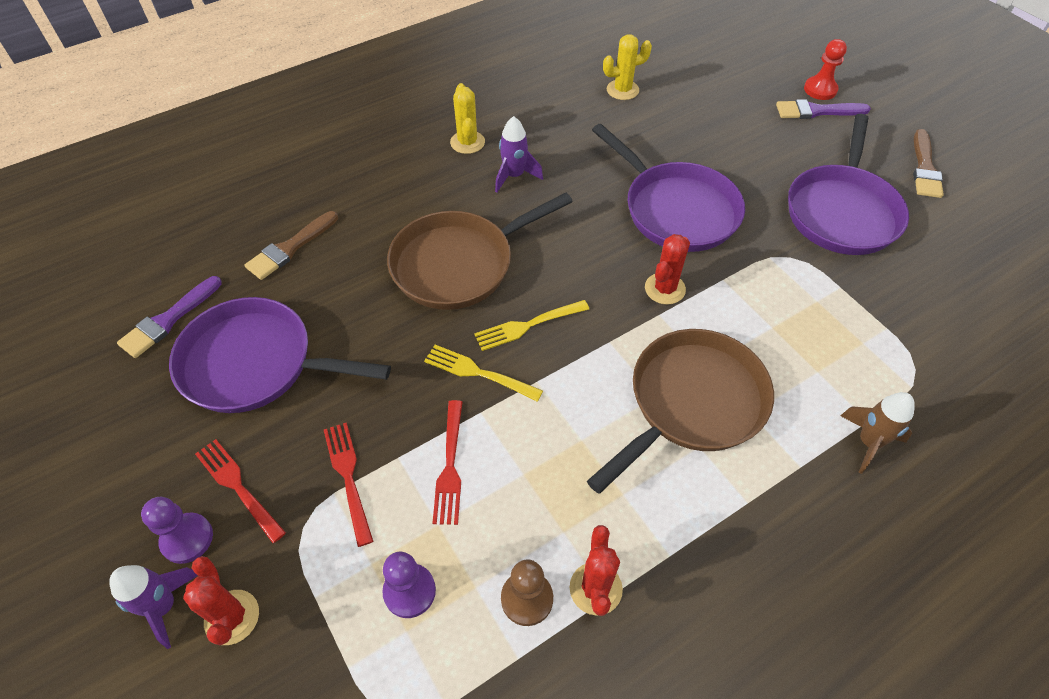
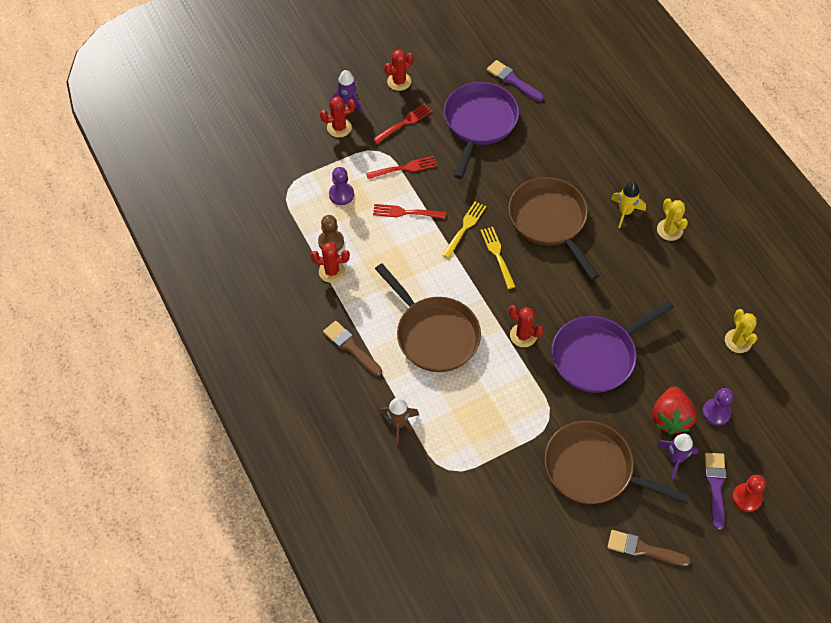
camera: 95 degrees right, 5 degrees up
purple pawn [141,497,213,564] -> purple pawn moved to [702,388,734,426]
brown brush [245,211,338,280] -> brown brush moved to [323,321,382,376]
yellow cactus [450,83,485,154] -> yellow cactus turned 75 degrees clockwise [657,198,688,241]
purple rocket [495,116,543,192] -> purple rocket moved to [657,434,698,480]
purple pan [788,114,909,255] -> brown pan [544,421,690,504]
none -> red cactus [384,50,414,91]
none -> yellow rocket [611,182,646,228]
none -> red strawberry [652,386,696,435]

